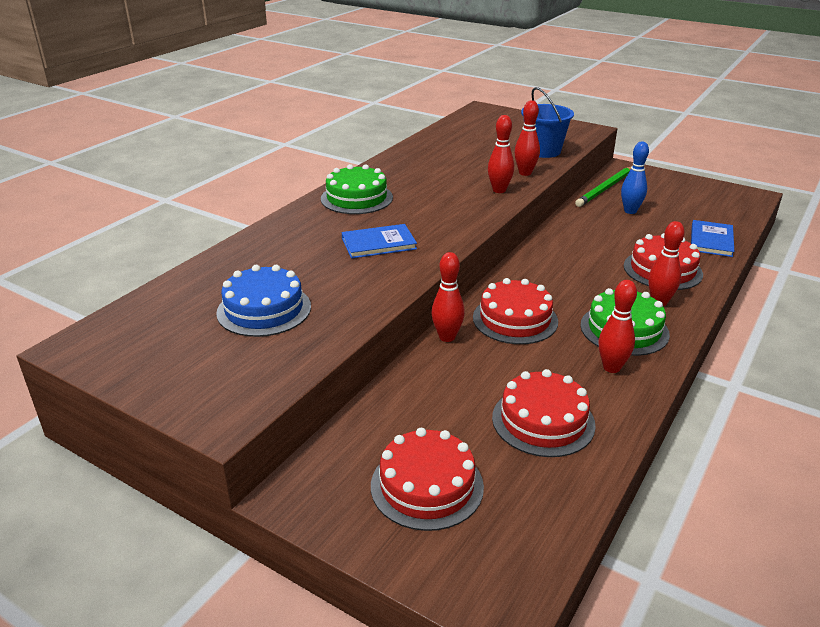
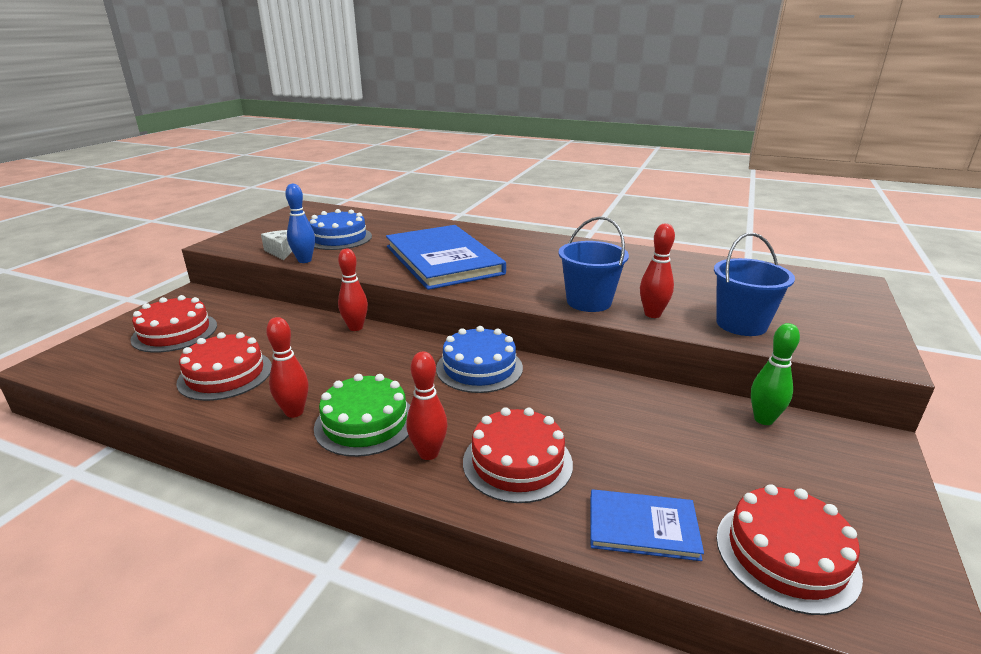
camera: 80 degrees right, 5 degrees down
green cake [321,164,393,214] -> none
blue book [342,224,417,258] -> blue book [386,225,506,290], size x2.06
red cake [473,278,558,344] -> red cake moved to [716,484,863,615]
red bowling pin [488,115,514,193] -> blue bucket [558,216,629,312]
green pencil [575,167,631,207] -> green bowling pin [751,323,800,425]
blue bowling pin [621,141,649,214] -> blue bowling pin moved to [285,184,315,263]
none -> white cheese [261,230,292,260]
none -> blue cake [436,326,523,393]

